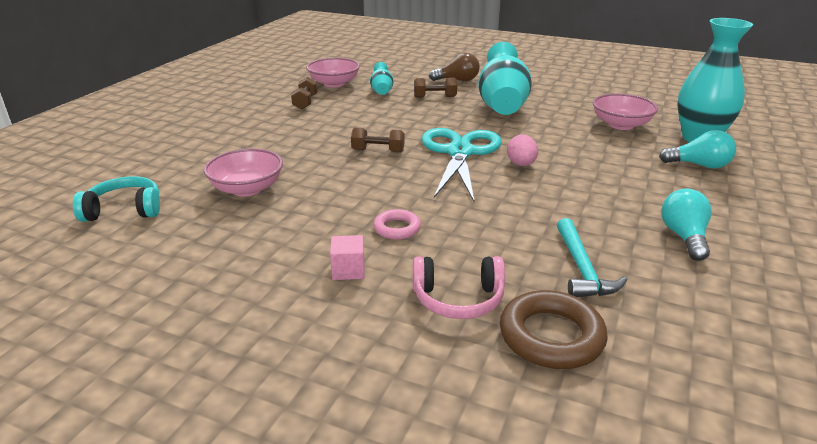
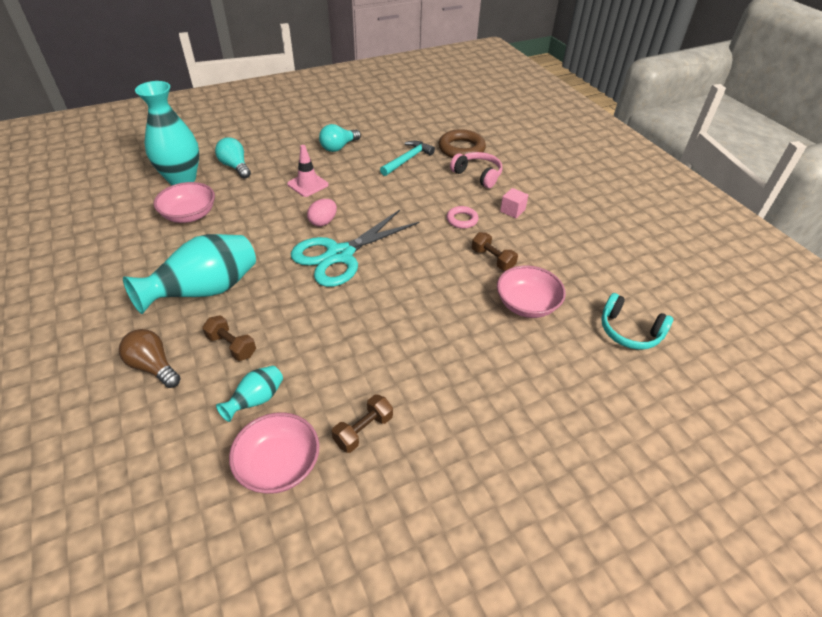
camera: 140 degrees left, 15 degrees up
brown dumbbell [351,128,404,153] -> brown dumbbell moved to [472,232,518,270]
none -> pink traffic cone [287,145,329,197]

